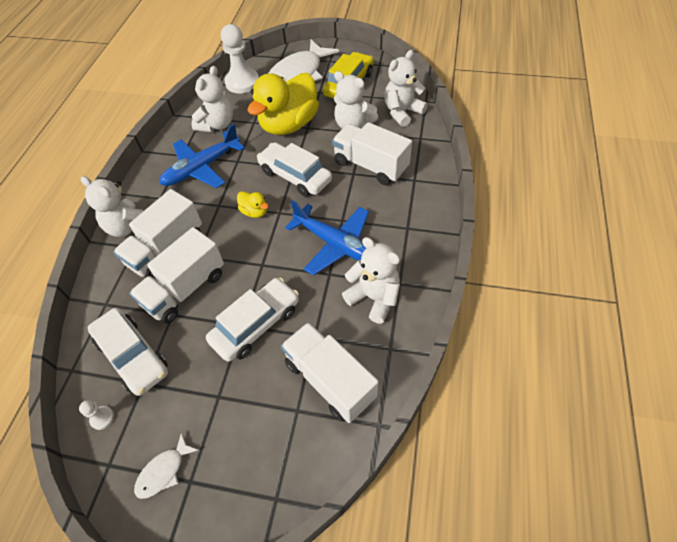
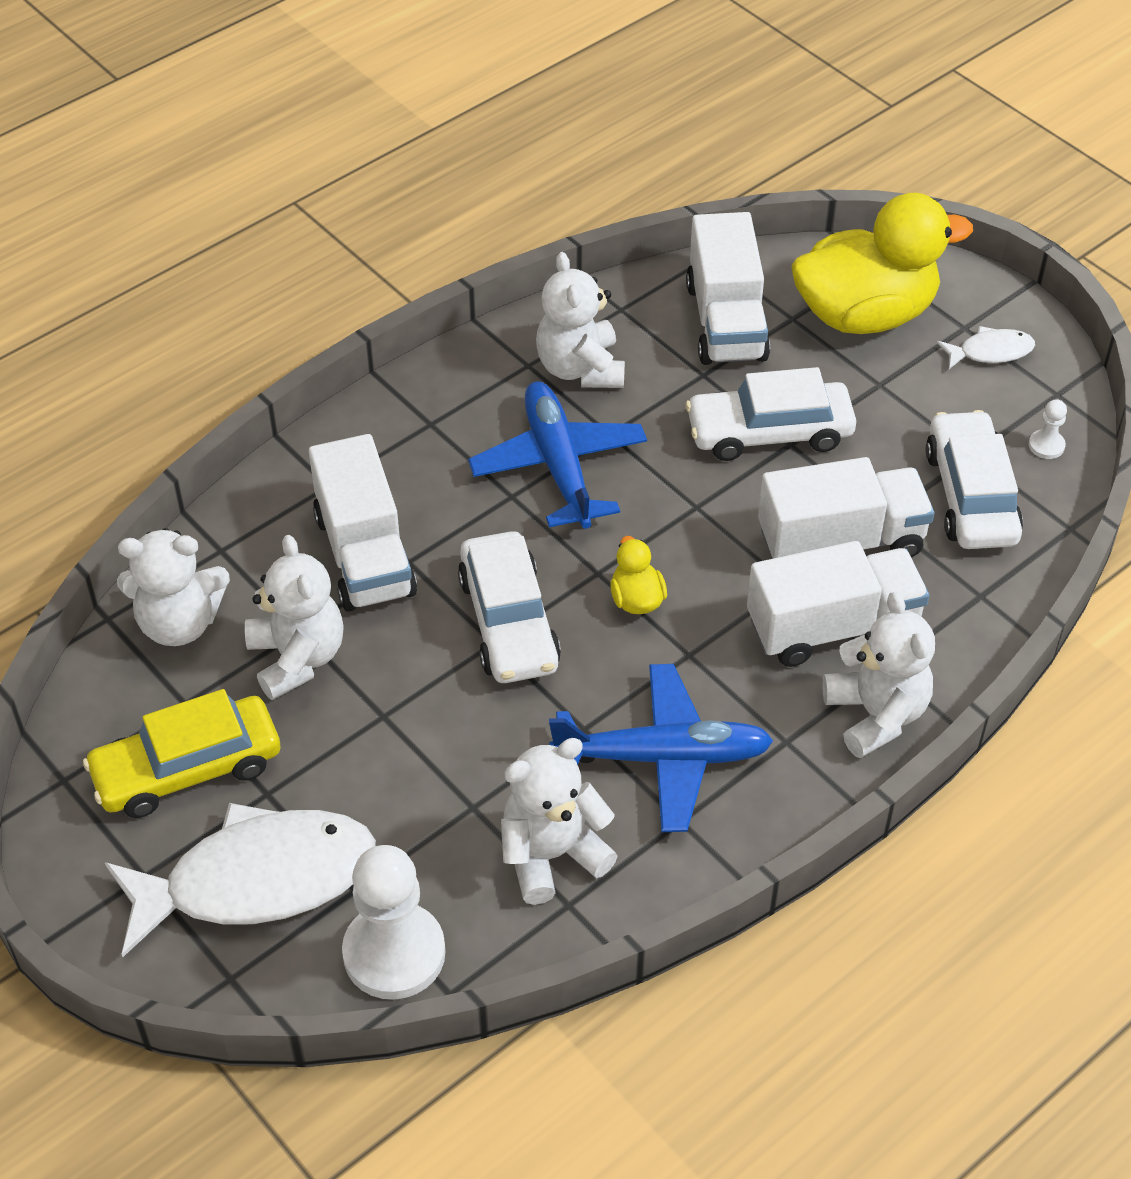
camera: 145 degrees left, 5 degrees down
yellow duck [248,73,319,135] -> yellow duck moved to [791,193,973,334]

